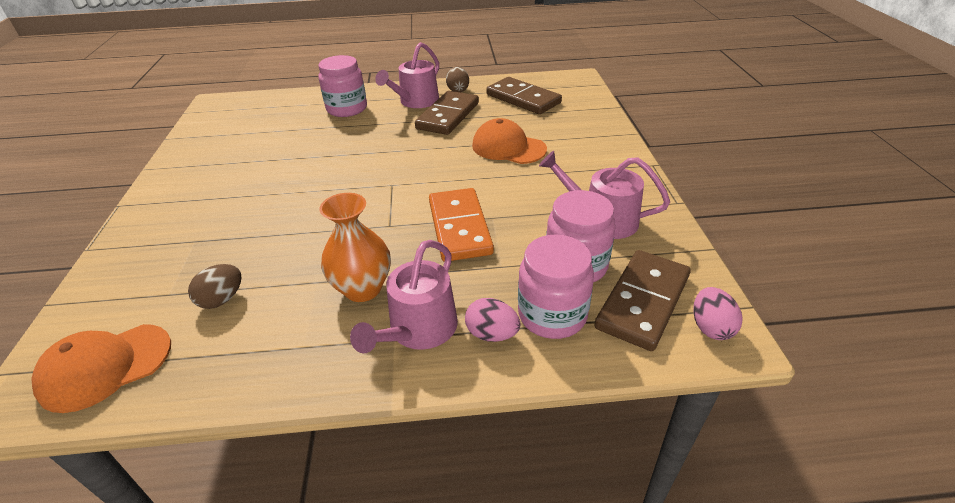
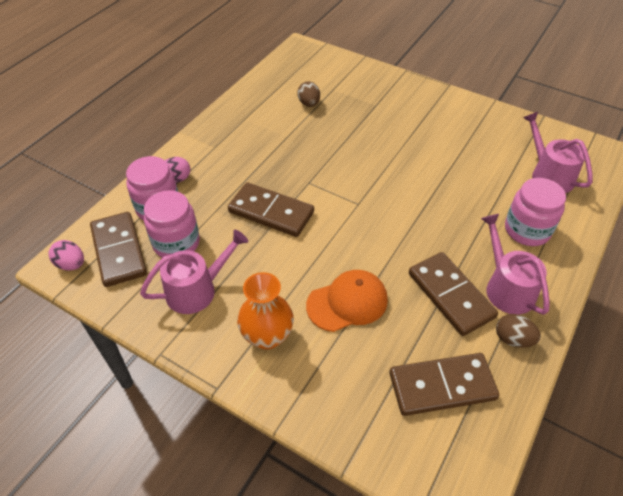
camera: 125 degrees right, 10 degrees up
orange cap [31,324,171,413] -> none
orange vase [319,193,391,302] -> orange vase moved to [237,272,294,350]
pink watering can [350,240,458,353] -> pink watering can moved to [523,112,593,193]
orange domino [429,188,494,262] -> brown domino [228,182,314,237]

